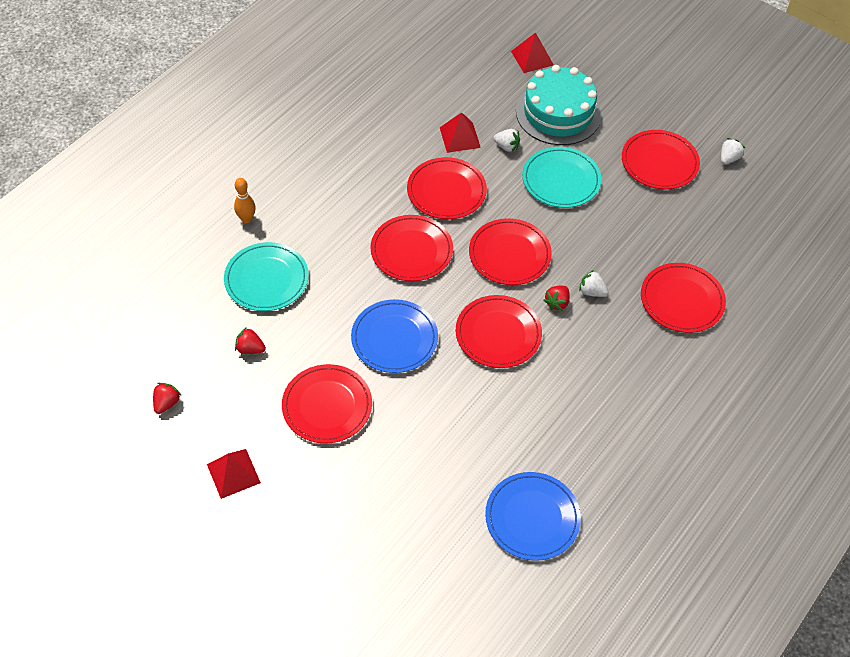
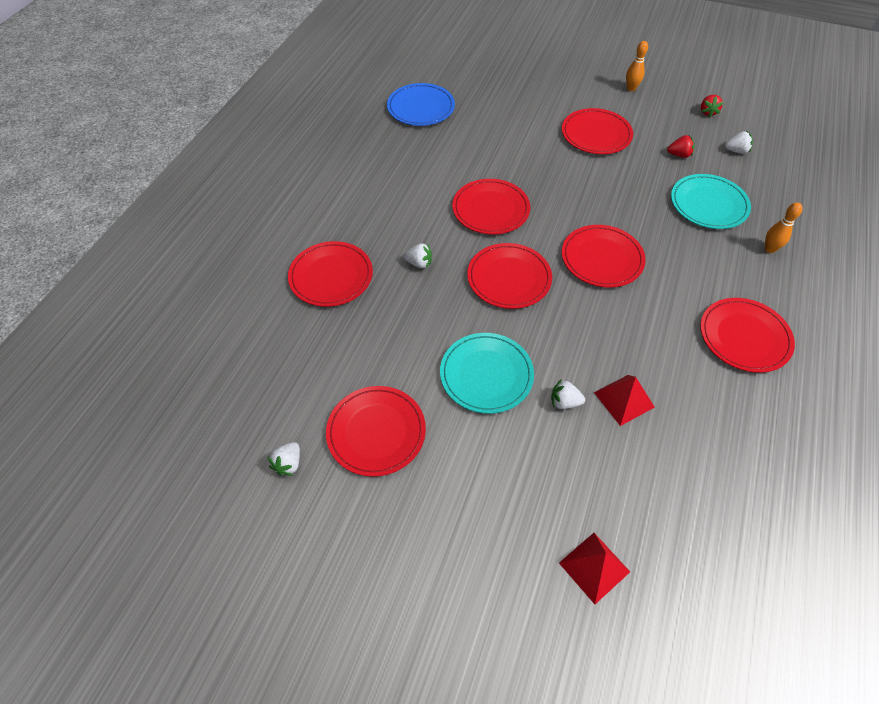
camera: 165 degrees right, 0 degrees up
red pyramid [207,449,261,499] -> orange bowling pin [626,41,648,91]
blue plate [351,299,438,373] -> none
red plate [407,157,487,219] -> red plate moved to [700,298,795,373]
turquoise cake [516,65,602,145] -> none
red strawberry [543,286,570,311] -> none
none -> white strawberry [725,131,753,154]

